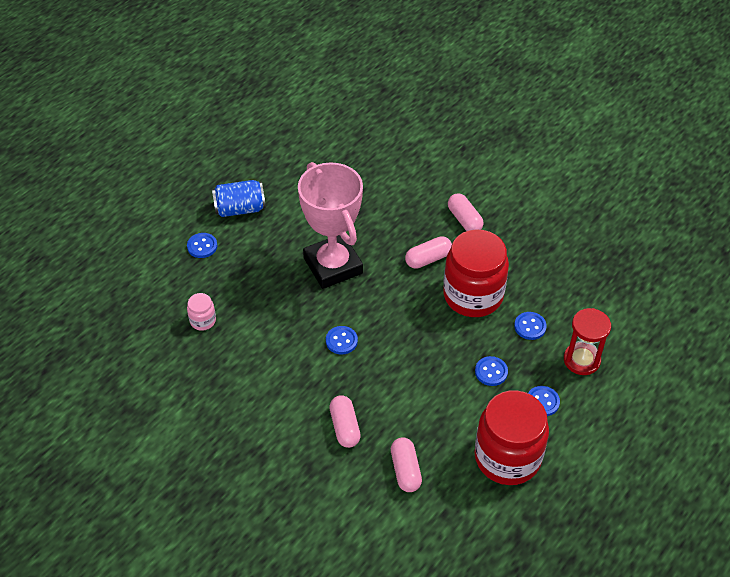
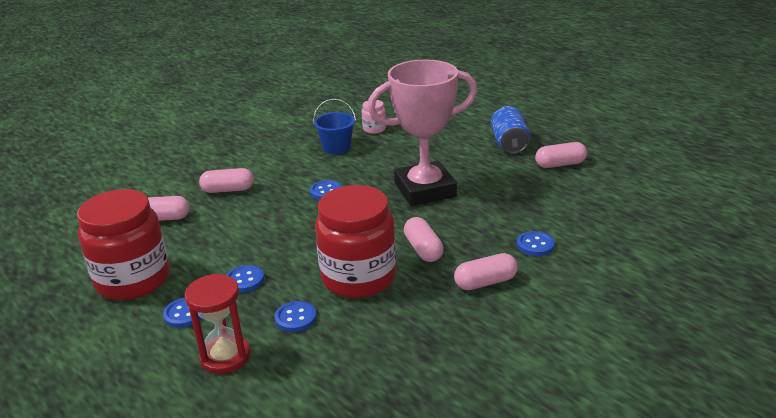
camera: 100 degrees right, 20 degrees down
blue button [187,233,217,258] -> blue button moved to [517,231,555,256]
none -> blue bucket [313,99,356,154]
none -> pink capsule [535,142,587,168]

